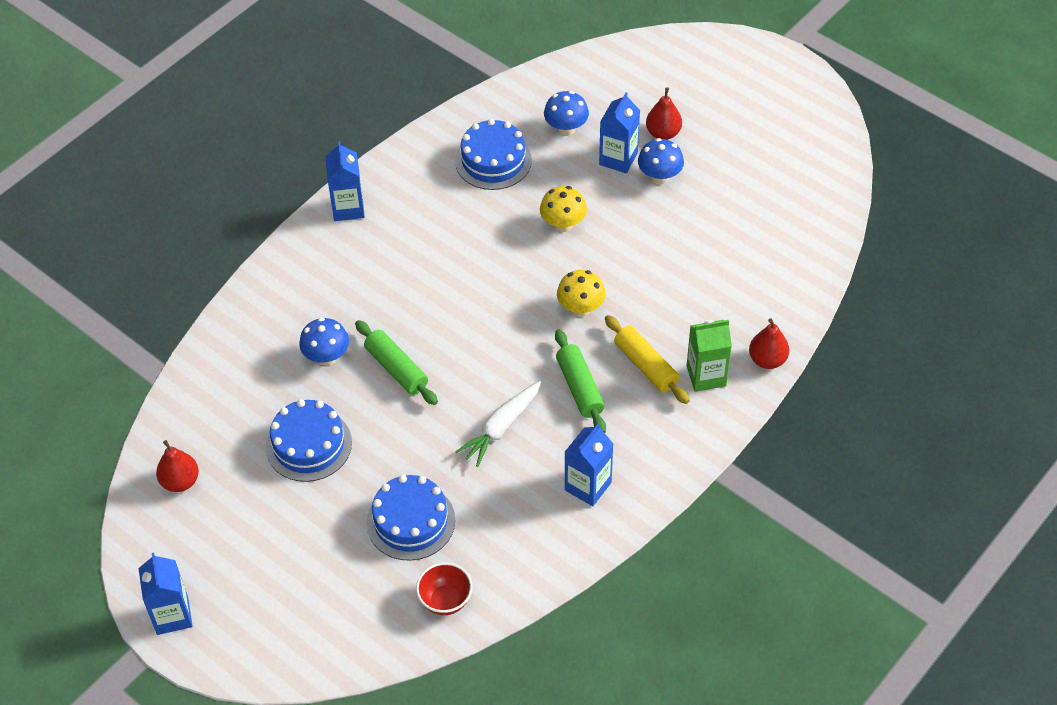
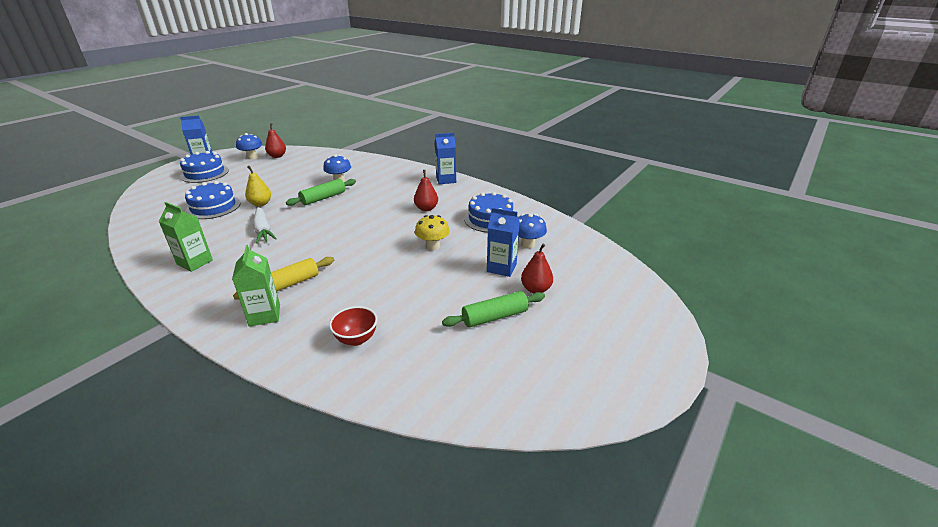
camera: 85 degrees right, 20 degrees down
blue cake [266,399,352,482] -> blue cake moved to [180,151,229,183]
red bowl [416,562,472,615] -> red bowl moved to [329,306,378,346]
white carrot [455,381,541,467] -> white carrot turned 150 degrees counterclockwise [253,207,277,244]
green rolling pin [555,329,606,433] -> green rolling pin moved to [442,291,545,327]
yellow mushroom [557,270,606,317] -> none
blue carton [565,423,613,506] -> green carton [158,202,213,272]
blue mushroom [638,138,684,184] -> blue mushroom moved to [236,133,262,159]
red pear [749,318,789,369] -> red pear moved to [414,170,438,211]
none -> yellow pear [245,166,271,206]

